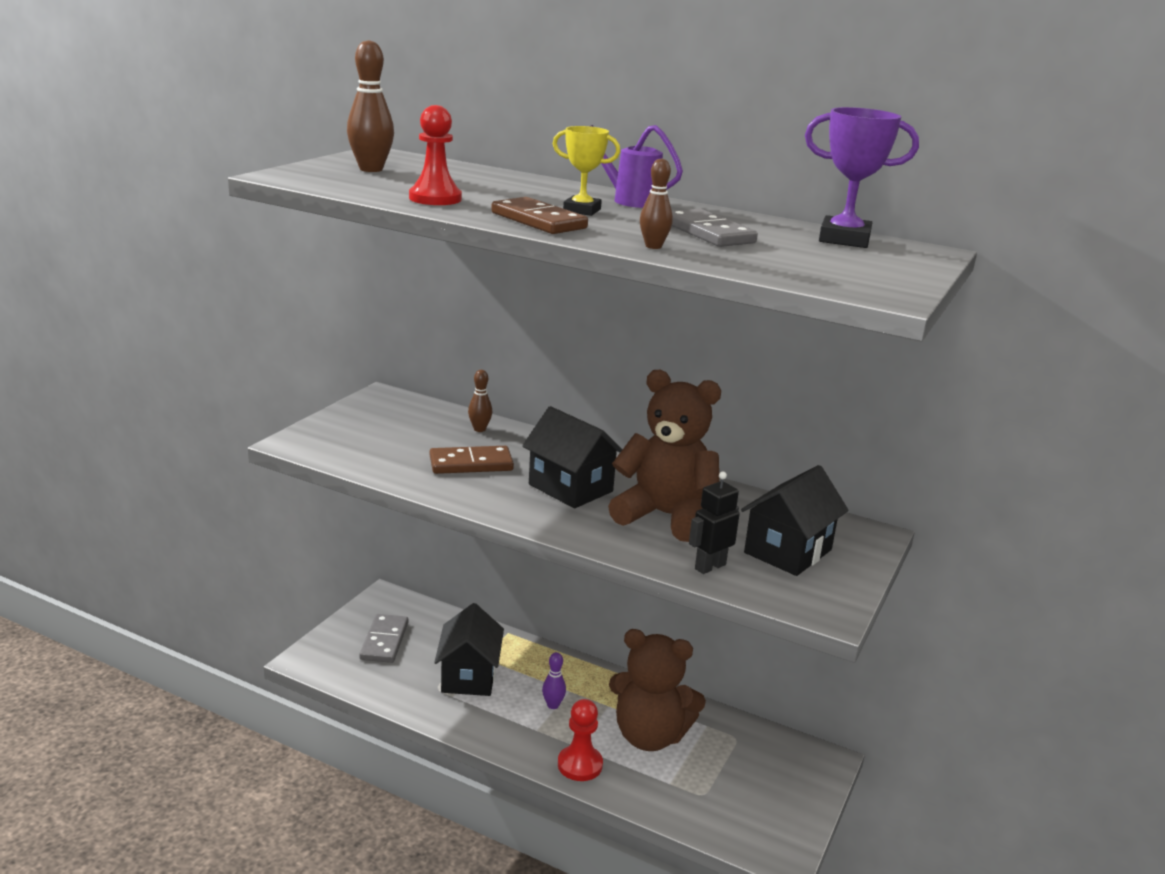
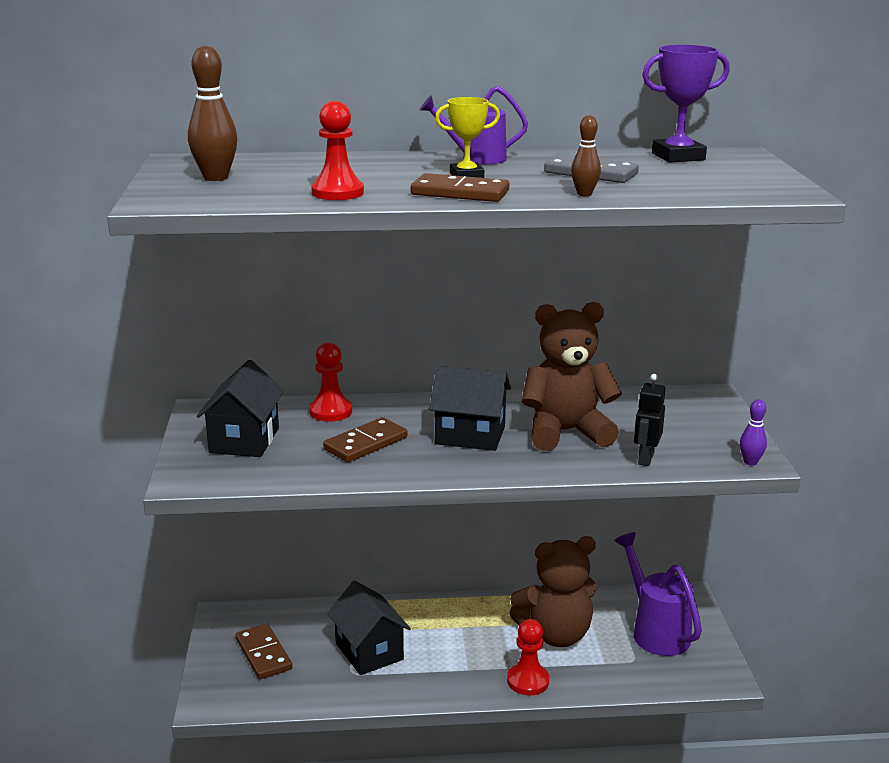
camera: 30 degrees left, 0 degrees up
grey domino [359,614,408,663] -> brown domino [236,624,292,679]
brown bowling pin [468,370,492,432] -> red pawn [309,342,352,422]
purple bowling pin [542,652,566,709] -> purple bowling pin moved to [740,399,767,466]
black house [741,465,849,576] -> black house moved to [197,360,284,457]
none -> purple watering can [614,532,702,656]

